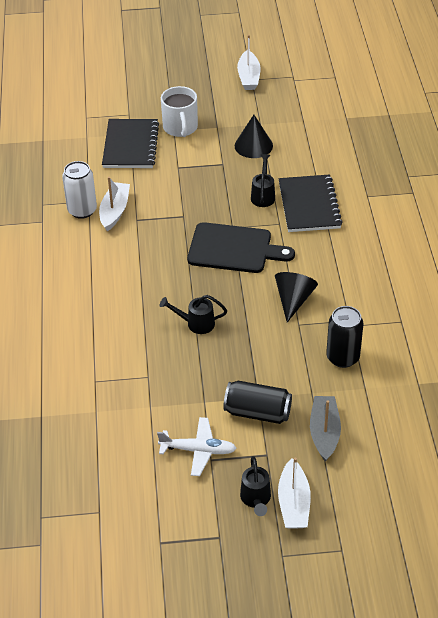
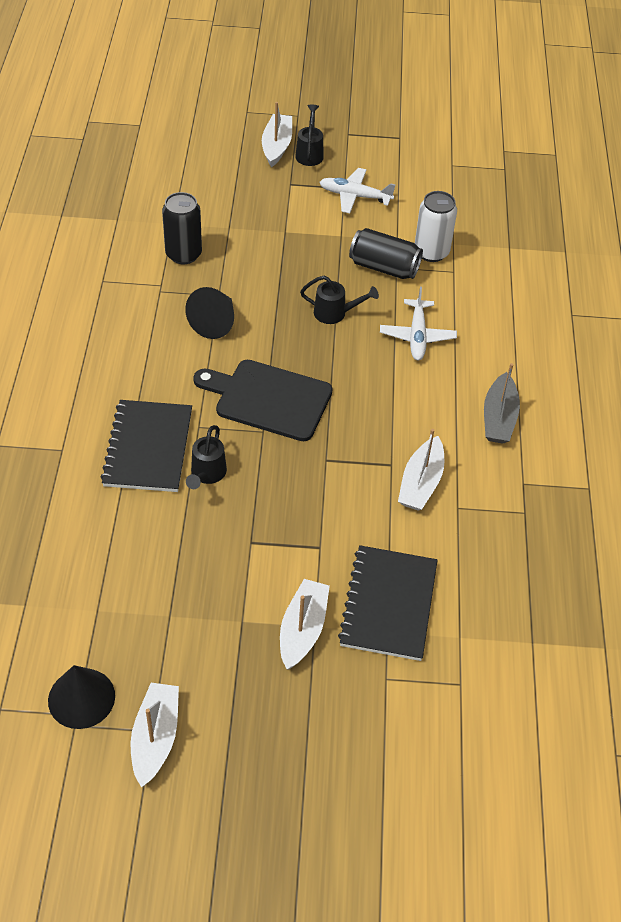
camera: 175 degrees left, 5 degrees up
white can [62,161,97,219] -> white can moved to [415,191,457,262]
white mug [161,86,198,137] -> white boat [280,579,330,669]
black can [223,381,292,424] -> black can moved to [349,228,423,279]
black cone [235,115,273,158] -> black cone moved to [48,665,115,729]
grey boat [310,396,341,461] -> grey boat moved to [484,363,520,444]
none -> white plane [380,287,457,360]

